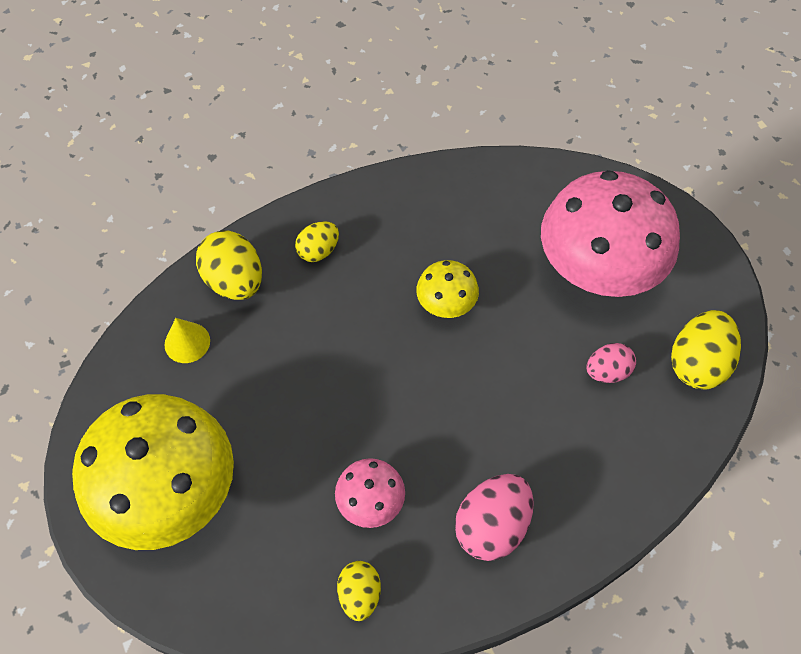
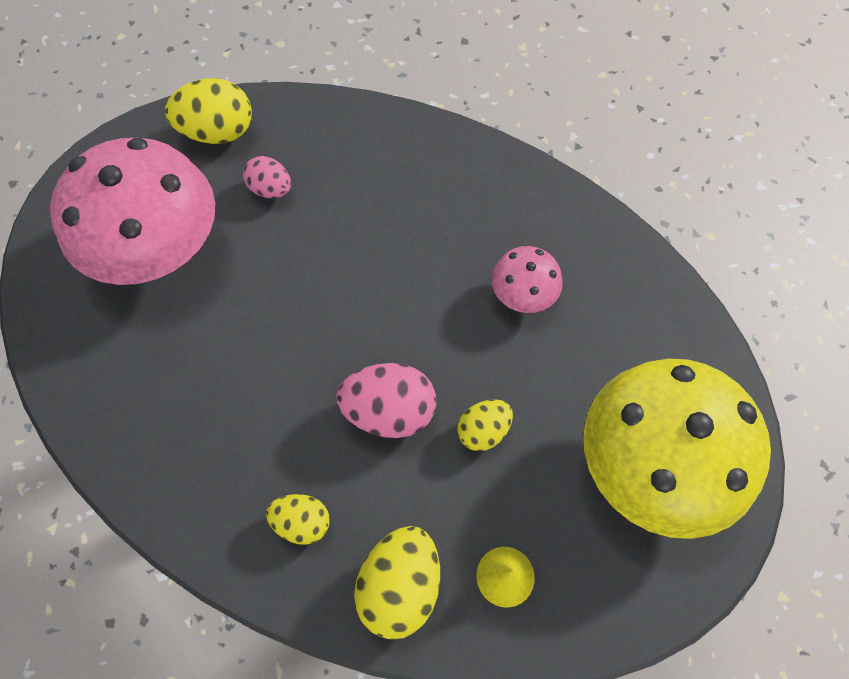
camera: 125 degrees left, 5 degrees up
yellow egg [337,561,381,621] -> yellow egg moved to [457,399,513,451]
yellow mushroom [416,260,479,318] -> none
pink egg [455,474,534,561] -> pink egg moved to [336,363,436,438]

